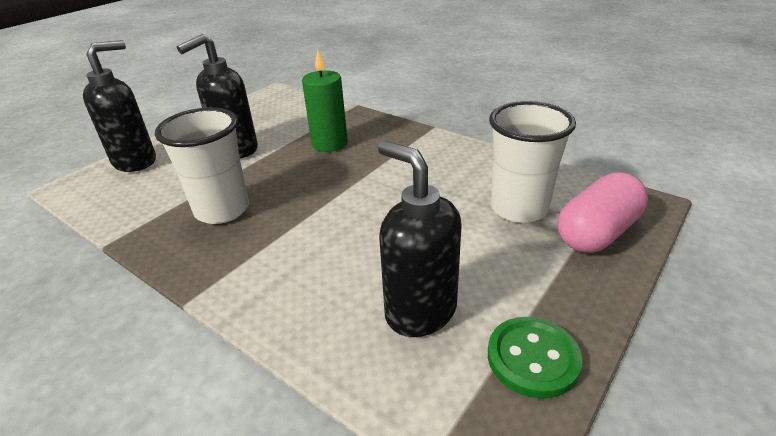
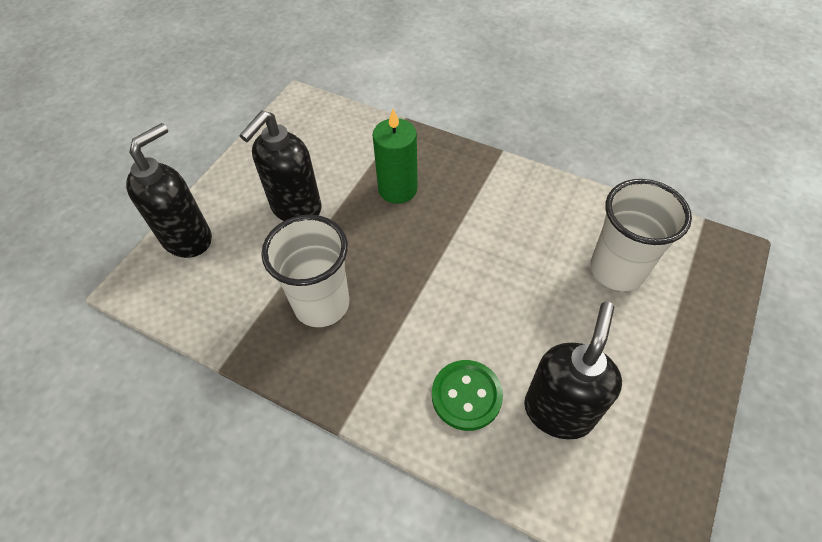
camera: 10 degrees left, 20 degrees up
black soap dispenser [378,141,462,337] -> black soap dispenser turned 75 degrees clockwise [524,302,622,439]
green button [488,317,583,399] -> green button moved to [432,360,503,431]
pink capsule [557,172,648,253] -> none

